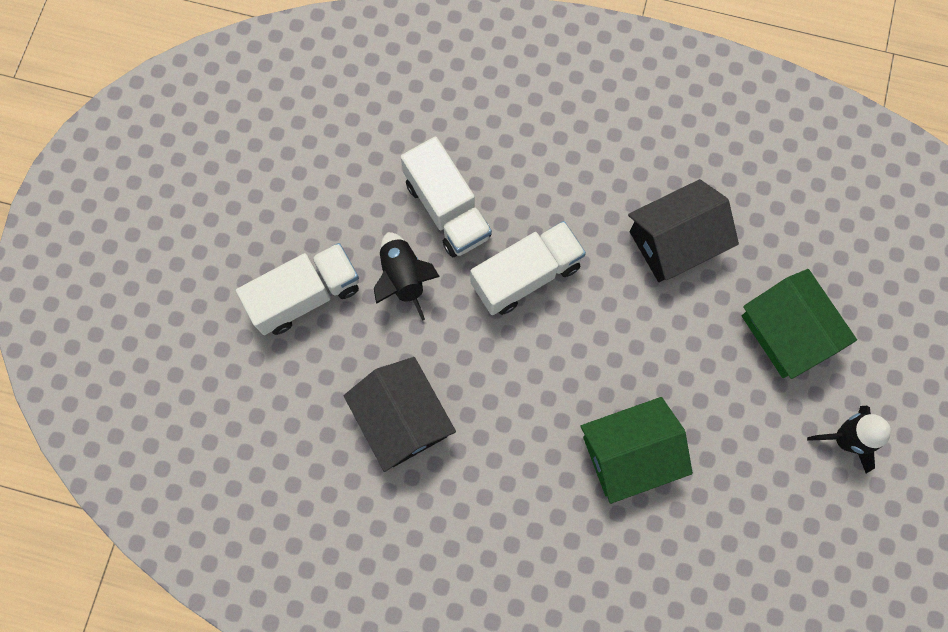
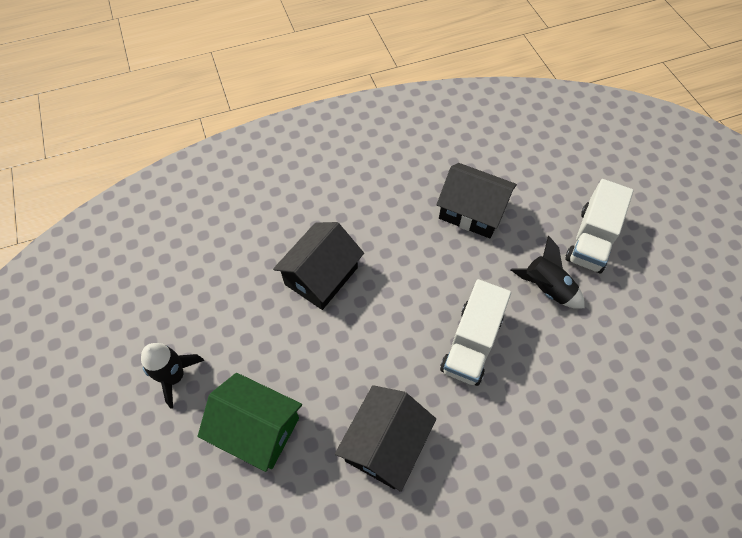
camera: 145 degrees right, 15 degrees down
white truck [401,136,492,258] -> none
green house [580,397,693,504] -> black house [273,222,364,310]

